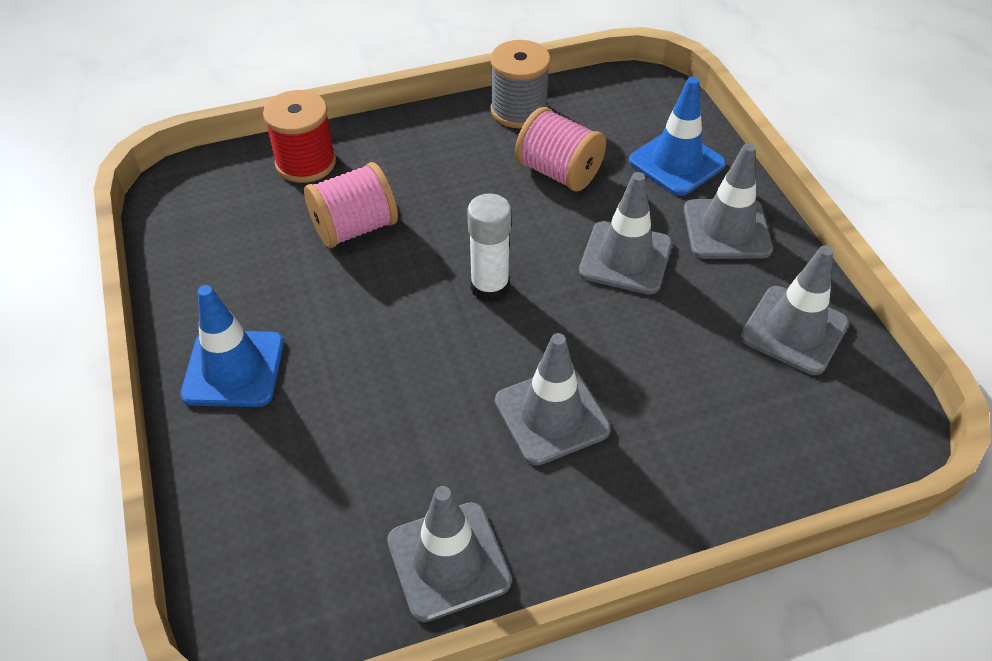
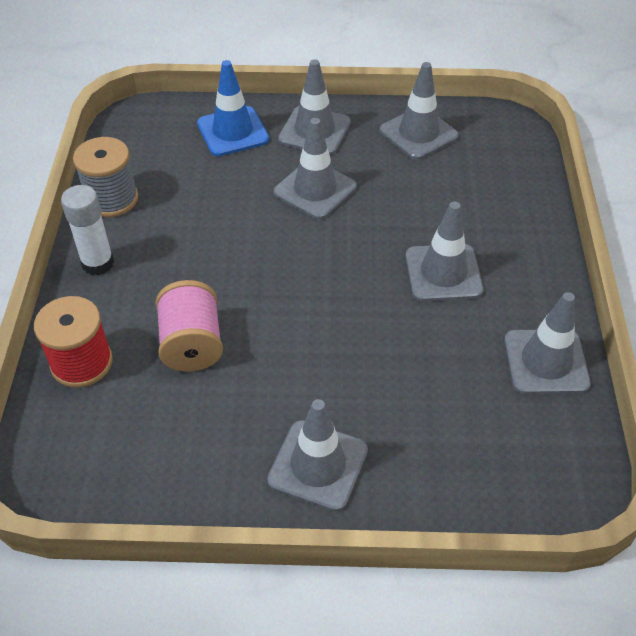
camera: 70 degrees left, 0 degrees up
blue traffic cone [180,285,284,407] -> grey traffic cone [267,399,368,511]
white glue stick [467,193,511,303] -> white glue stick moved to [61,185,114,275]
pink spool [515,107,606,192] -> none

